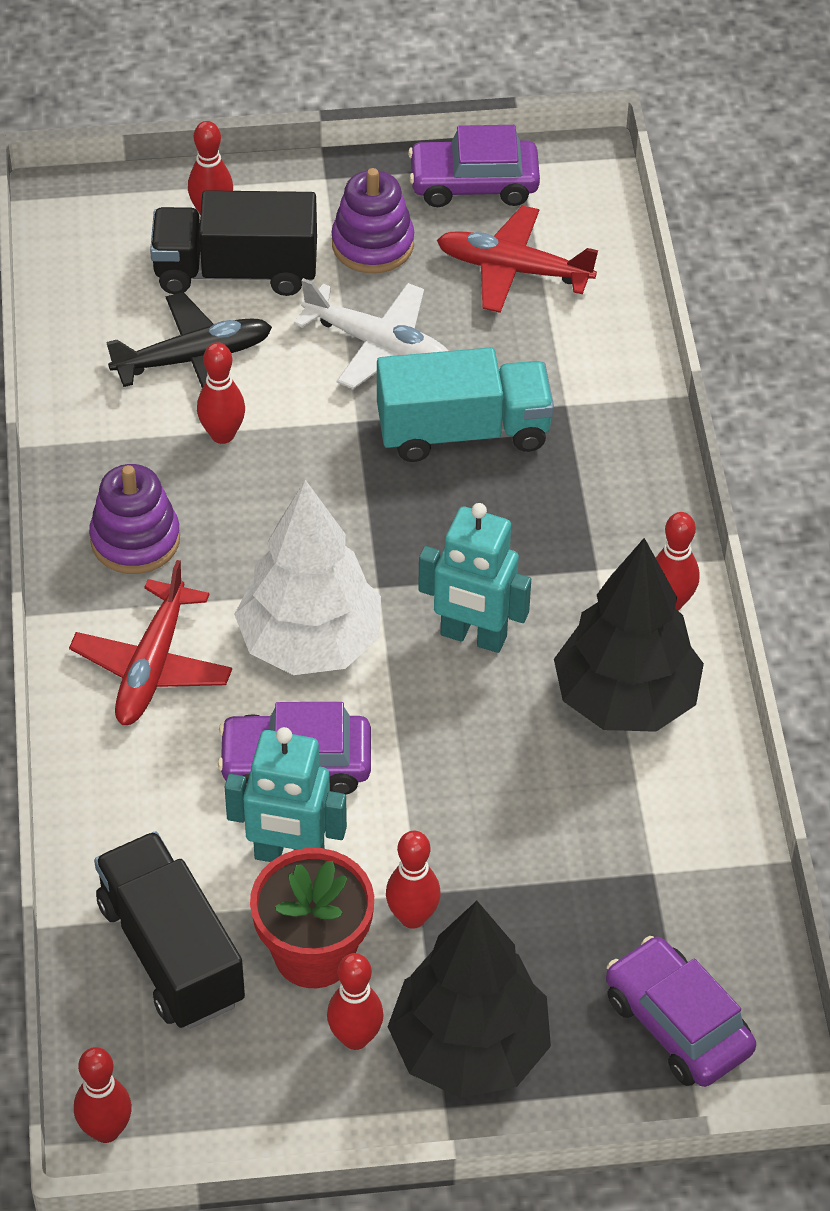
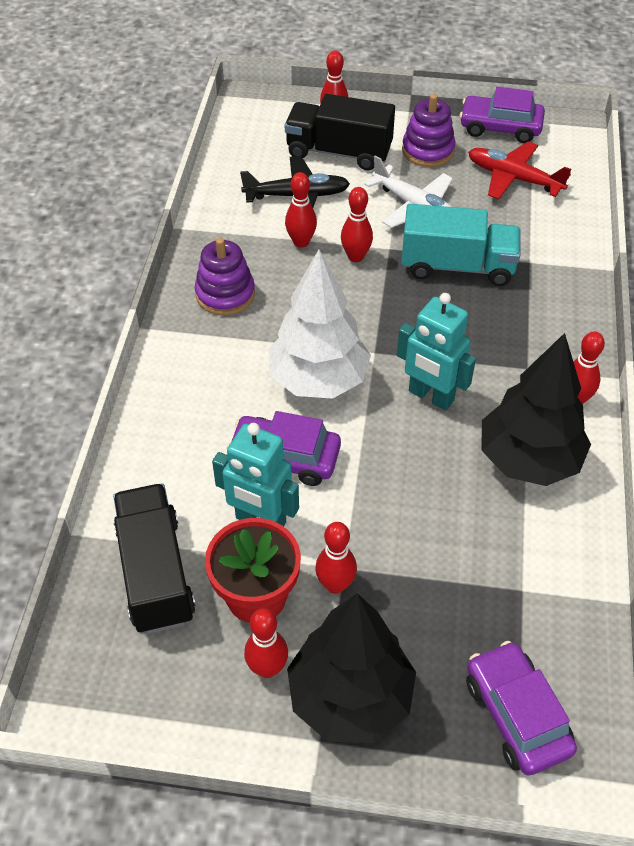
camera: 15 degrees right, 0 degrees up
red plane [69,560,232,725] -> none
red bowling pin [74,1047,132,1143] -> red bowling pin moved to [341,187,373,262]

